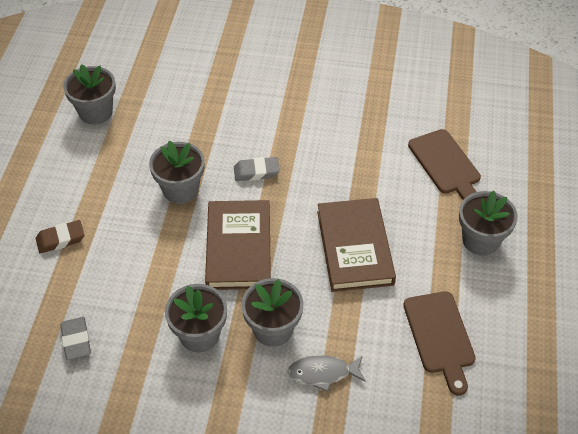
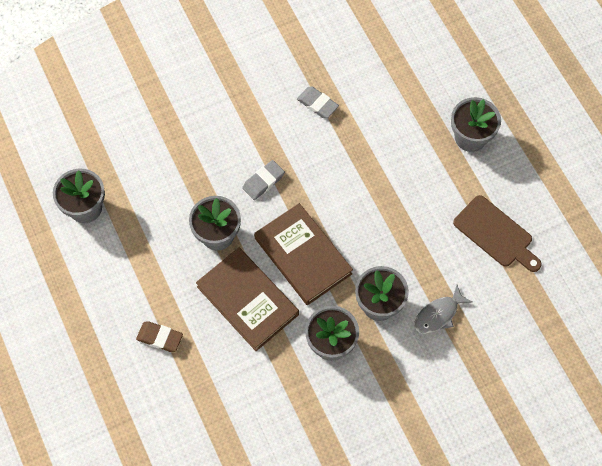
camera: 35 degrees left, 15 degrees up
brown eraser [36,220,84,254] -> brown eraser turned 75 degrees clockwise [136,321,183,352]
grey eraser [60,317,91,360] -> grey eraser moved to [297,87,339,118]
brown book [317,198,396,292] -> brown book moved to [196,247,299,351]
brown cutting board [408,129,481,200] -> none

